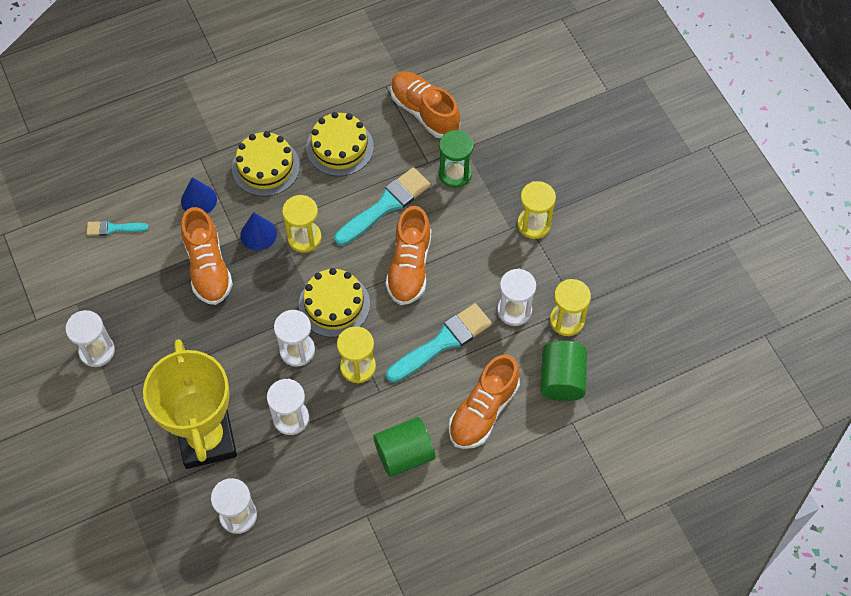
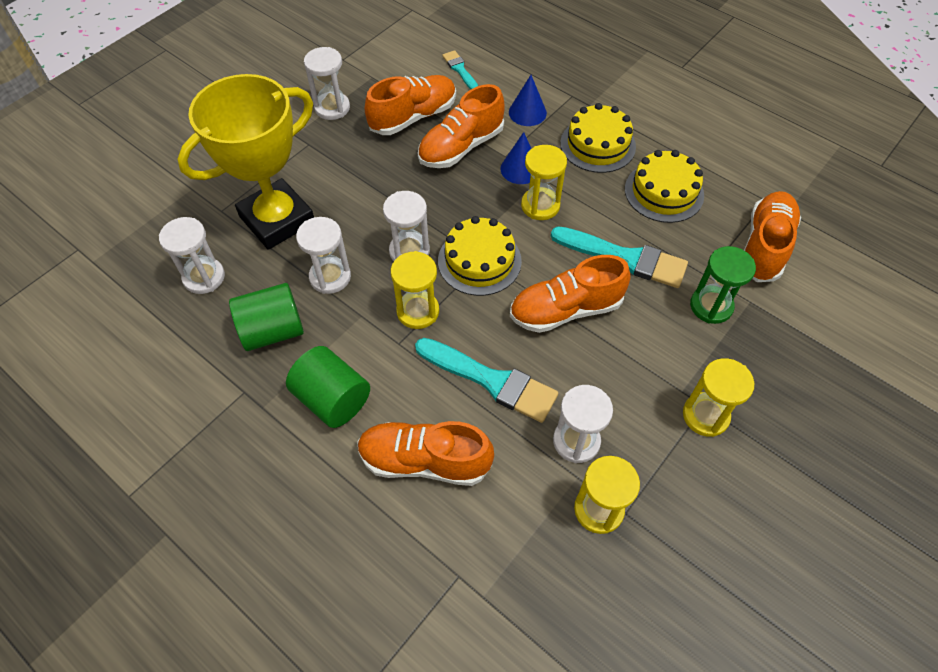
camera: 65 degrees right, 5 degrees down
green cylinder [541,341,587,401] -> green cylinder moved to [229,283,304,351]
none -> orange shoe [364,75,456,135]

